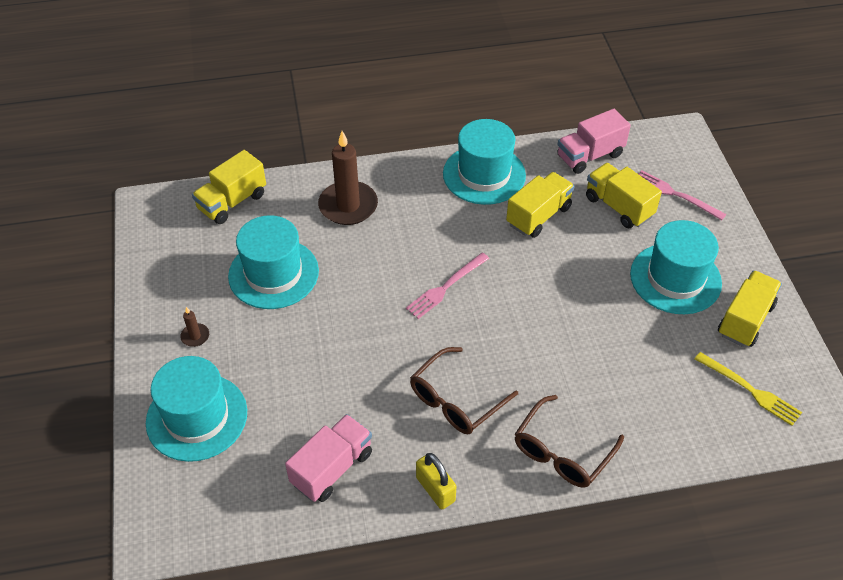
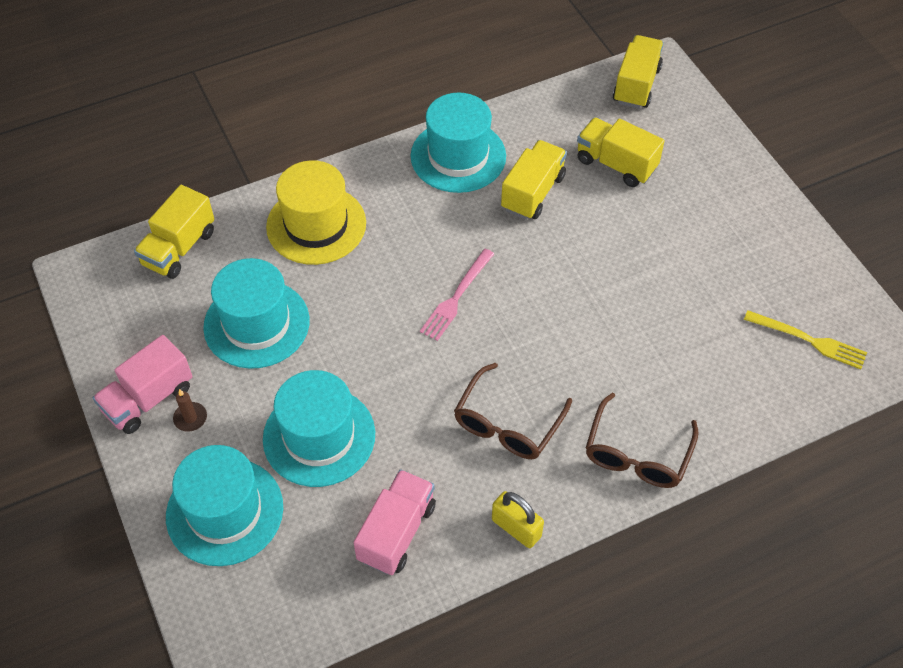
camera: 15 degrees left, 5 degrees up
brown candle [318,131,378,225] -> yellow hat [266,160,366,265]
pink truck [557,109,631,174] -> pink truck moved to [93,335,192,434]
turquoise hat [630,220,722,314] -> turquoise hat moved to [263,370,375,487]
pink fork [638,170,726,220] -> none
yellow truck [718,270,782,347] -> yellow truck moved to [613,35,664,109]

